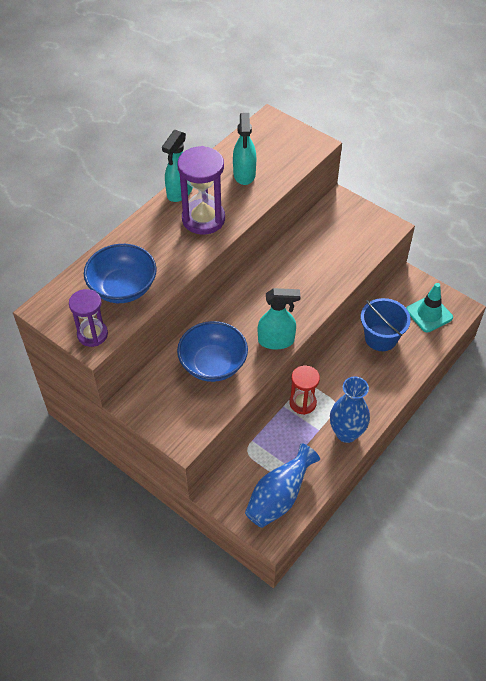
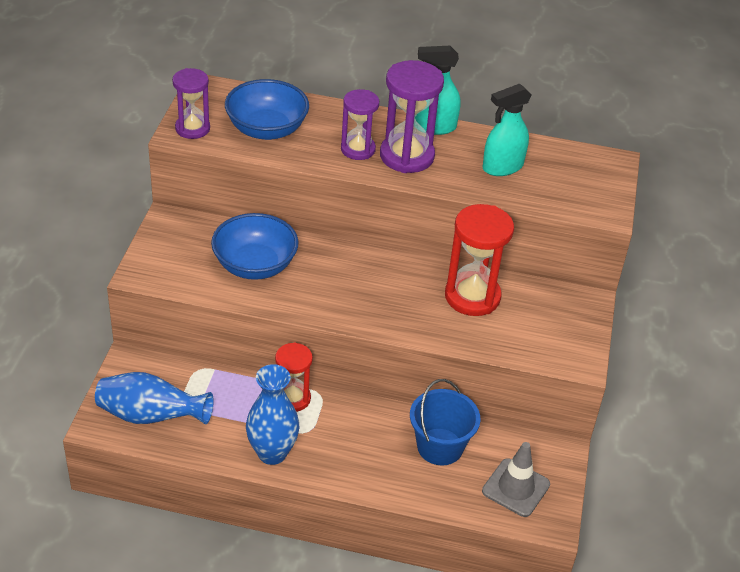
camera: 60 degrees right, 10 degrees down
turquoise spray bottle [258,288,301,350] -> none
turquoise traffic cone [406,283,453,333] -> grey traffic cone [482,442,550,517]
none -> purple hourglass [341,89,379,160]
none -> red hourglass [445,204,514,316]

